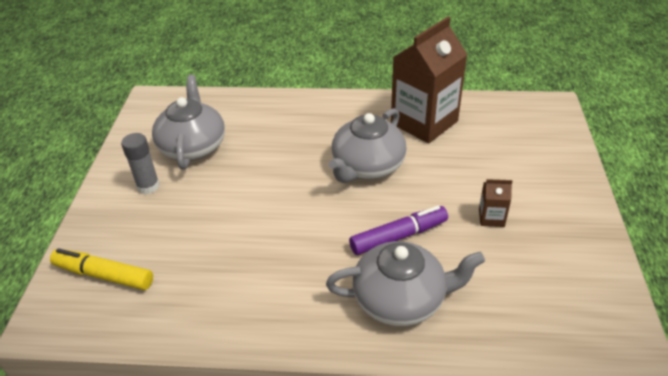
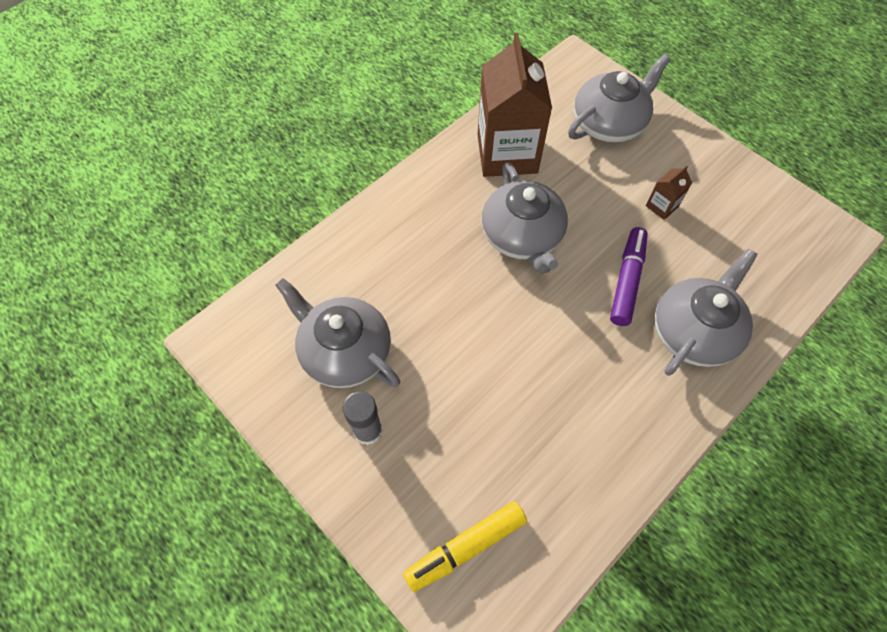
camera: 50 degrees left, 20 degrees up
none -> grey teapot [568,54,671,143]

